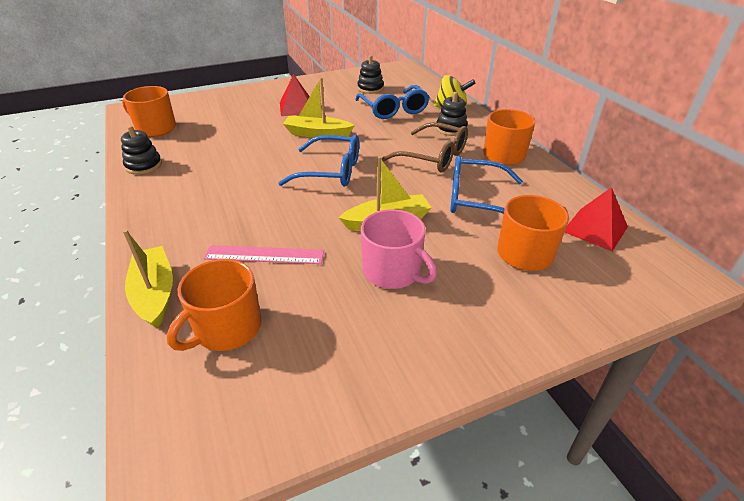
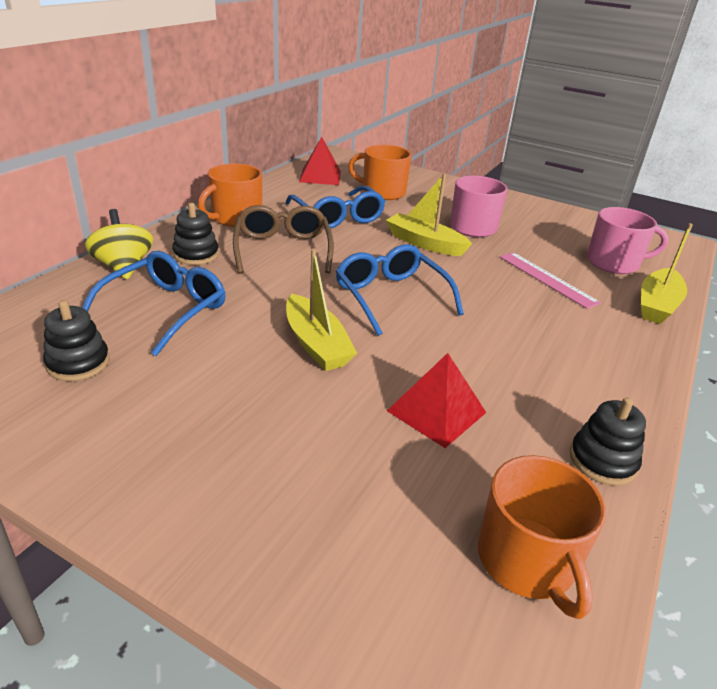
camera: 130 degrees left, 5 degrees down
orange mug [167,259,262,351] -> pink mug [587,207,669,274]
red pyramid [280,74,310,116] -> red pyramid moved to [387,353,486,448]

